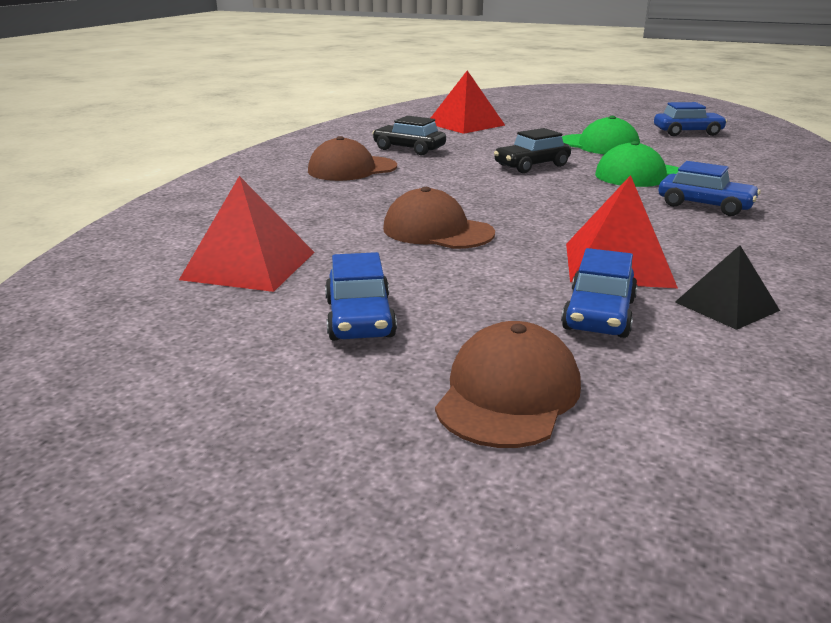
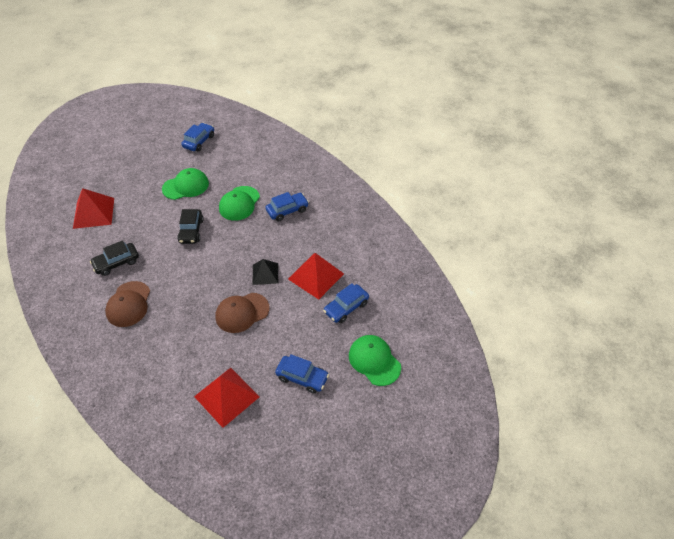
camera: 60 degrees left, 25 degrees up
brown cap [435,321,581,448] -> green cap [349,335,401,386]
blue car [561,248,638,338] -> blue car turned 90 degrees clockwise [323,283,369,323]
black pyramid [675,245,780,330] -> black pyramid moved to [252,259,278,285]

